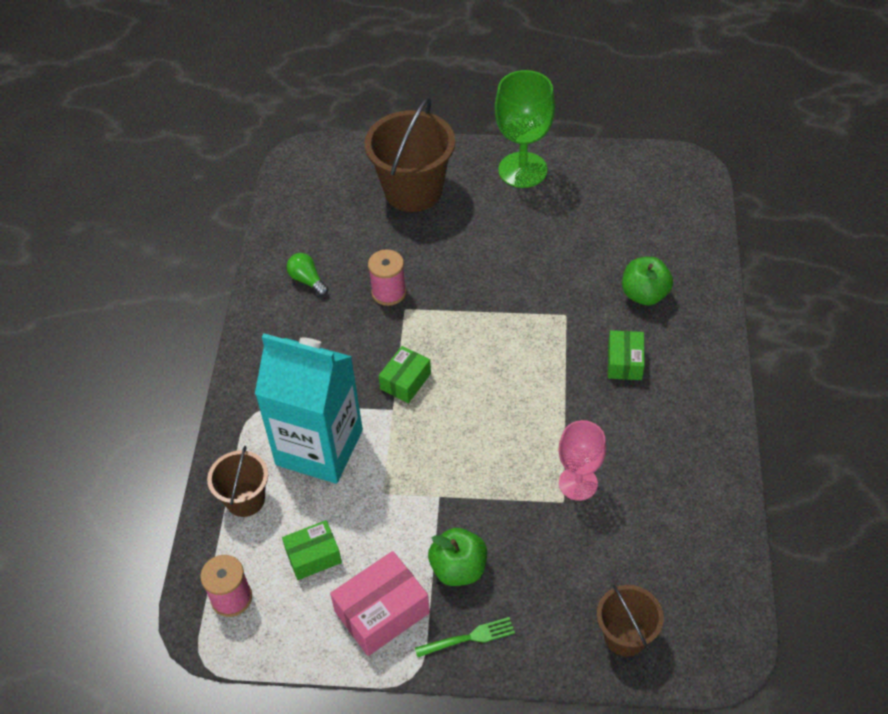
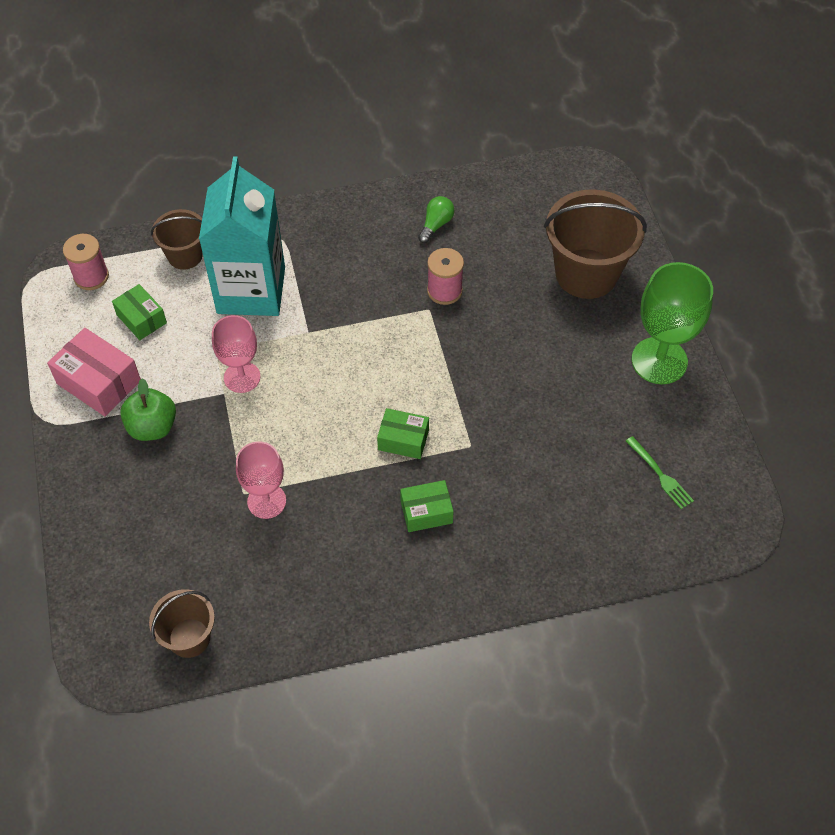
camera: 70 degrees right, 5 degrees up
green box [379,346,431,403] -> green box moved to [377,408,429,459]
green fork [415,617,515,658] -> green fork moved to [626,436,694,509]
brown bucket [597,585,664,656] -> brown bucket moved to [149,589,215,658]
green apple [622,257,673,305] -> none
none -> pink goblet [212,315,261,393]

